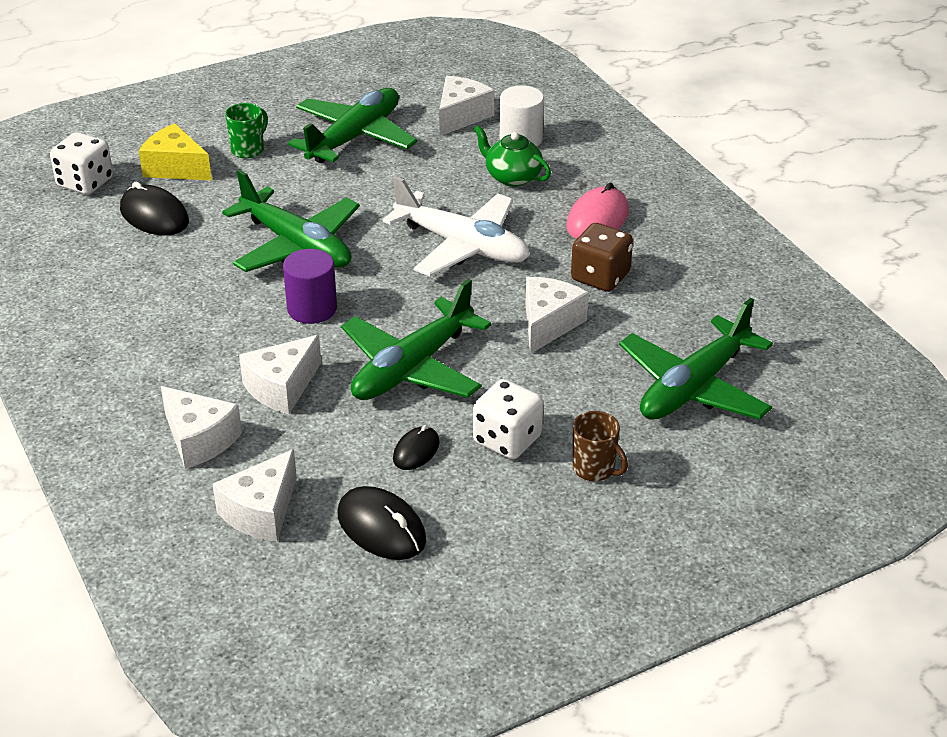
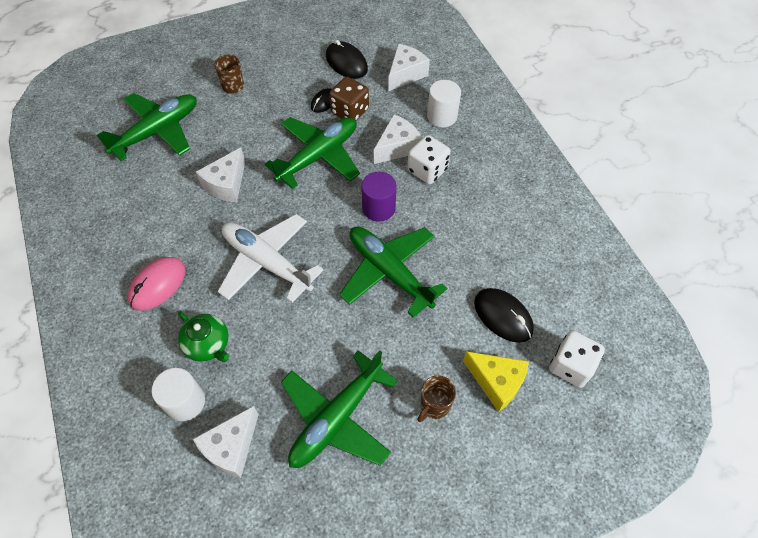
camera: 175 degrees left, 20 degrees up
white cheese [161,386,242,469] -> white cylinder [427,80,461,127]
green mug [225,103,268,159] -> brown mug [417,375,456,422]
white dice [473,379,543,460] -> white dice moved to [408,135,451,184]
brown dice [571,223,633,292] -> brown dice moved to [329,77,369,121]

